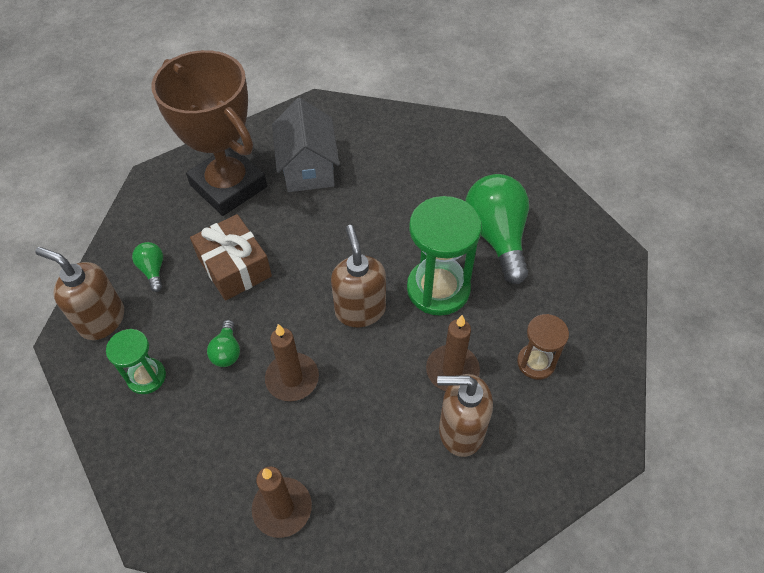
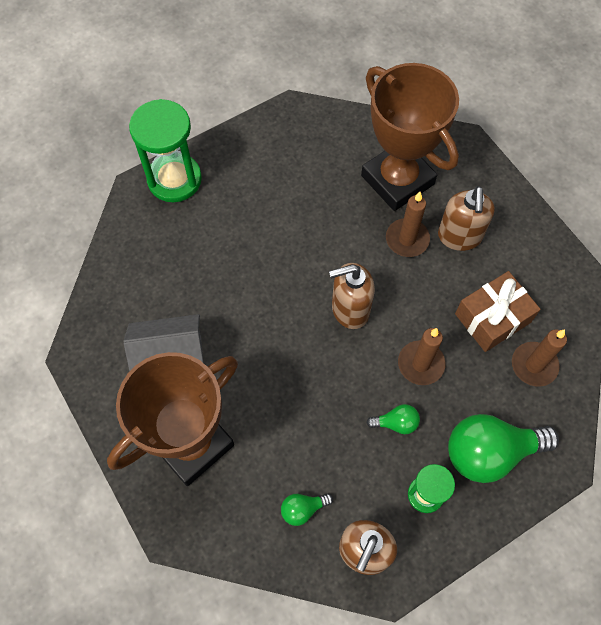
camera: 90 degrees left, 10 degrees up
brown gift [190,214,272,301] -> brown gift moved to [455,271,541,352]
green hourglass [407,196,482,316] -> green hourglass moved to [129,99,202,202]
green light bulb [465,174,529,284] -> green light bulb moved to [448,414,559,483]
brown hourglass [517,314,569,380] -> brown trophy [361,63,459,211]

